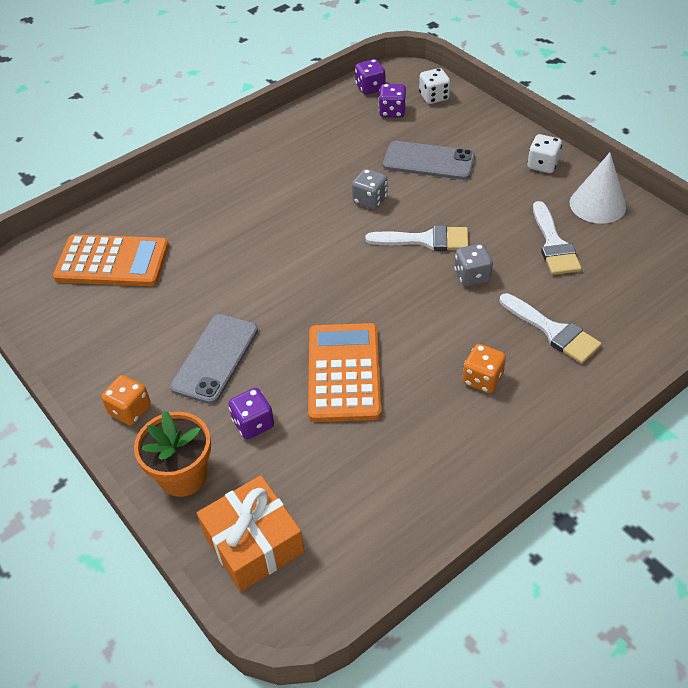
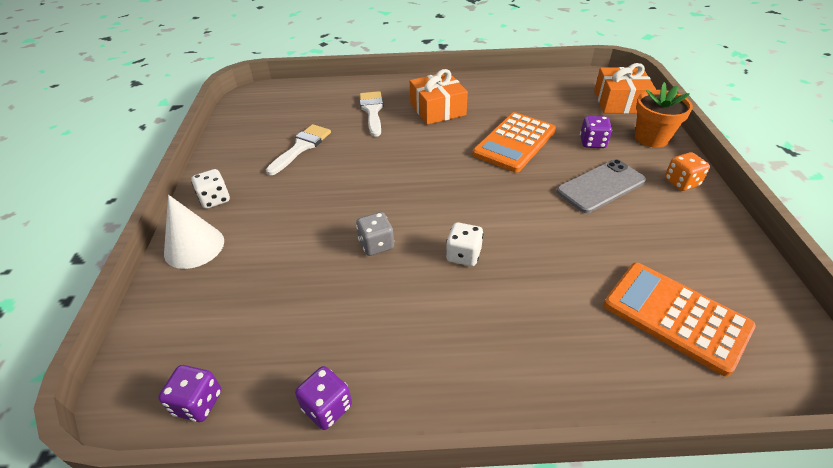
camera: 145 degrees left, 5 degrees down
white brush [365,225,469,251] -> none
purple dice [379,84,406,118] -> purple dice moved to [295,366,352,430]
grey phone [383,141,475,180] -> none
white dice [419,68,450,104] -> white dice moved to [446,222,483,266]
grey dice [454,244,493,287] -> none
orange dice [463,344,506,393] -> orange gift [410,69,468,125]
white cone [570,153,626,224] -> white cone moved to [164,195,224,269]

